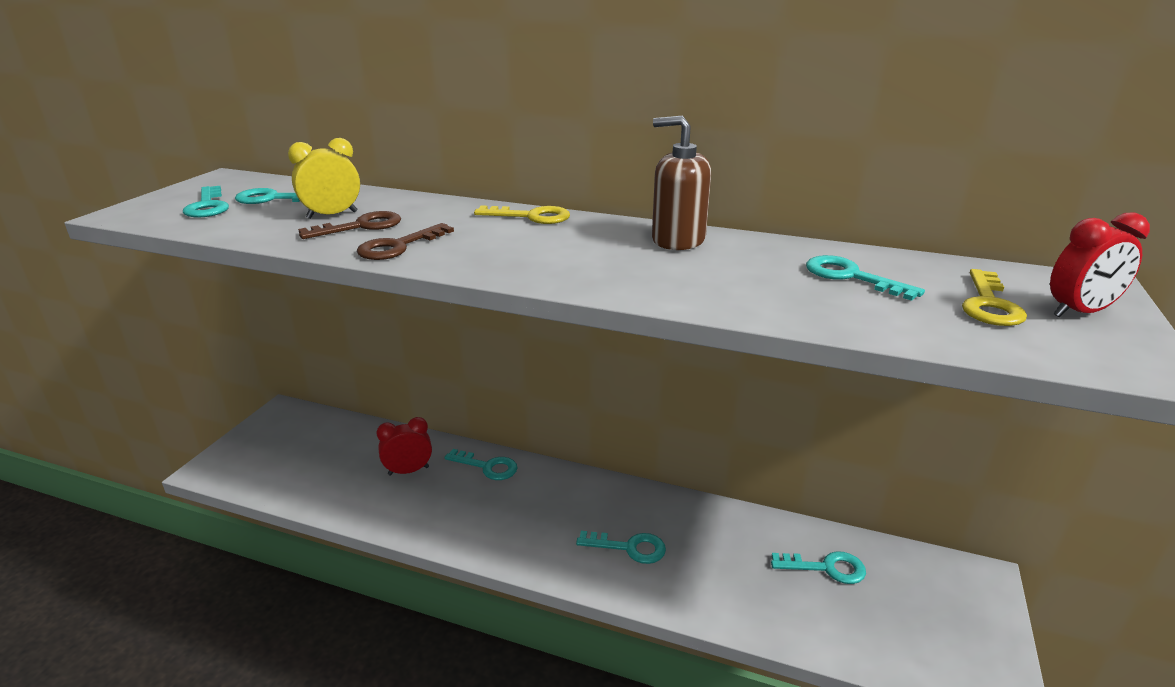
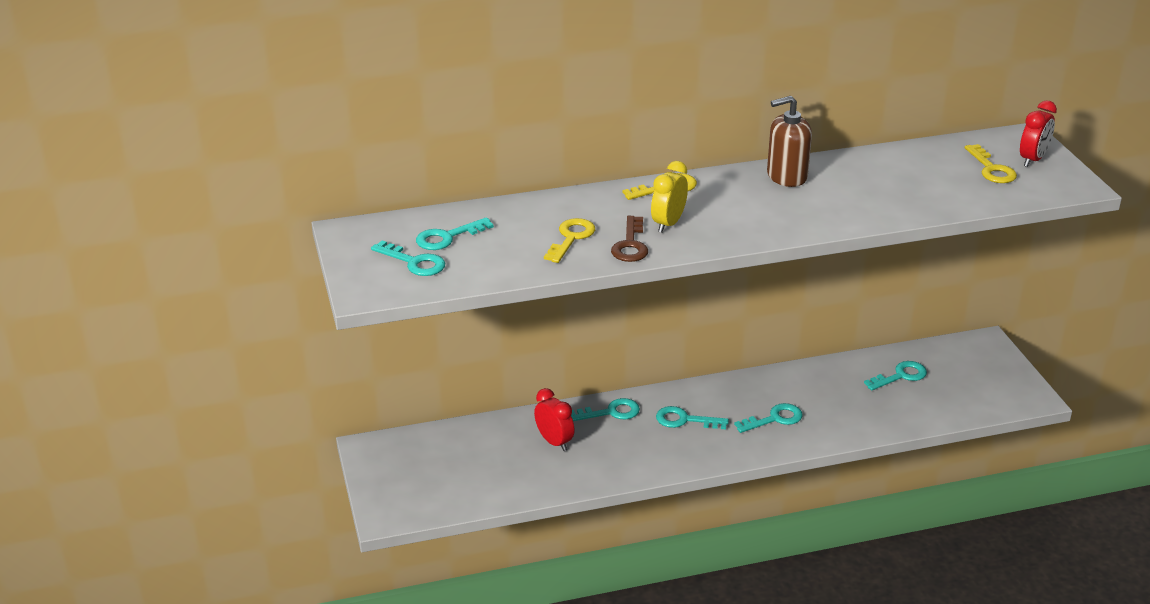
camera: 35 degrees left, 5 degrees up
yellow clock [288,138,360,219] -> yellow clock moved to [651,161,688,233]
brown key [298,211,401,239] -> yellow key [544,218,595,263]
red clock [376,417,432,476] -> red clock turned 105 degrees clockwise [534,388,575,451]
turquoise key [806,255,925,301] -> turquoise key moved to [656,406,729,429]

